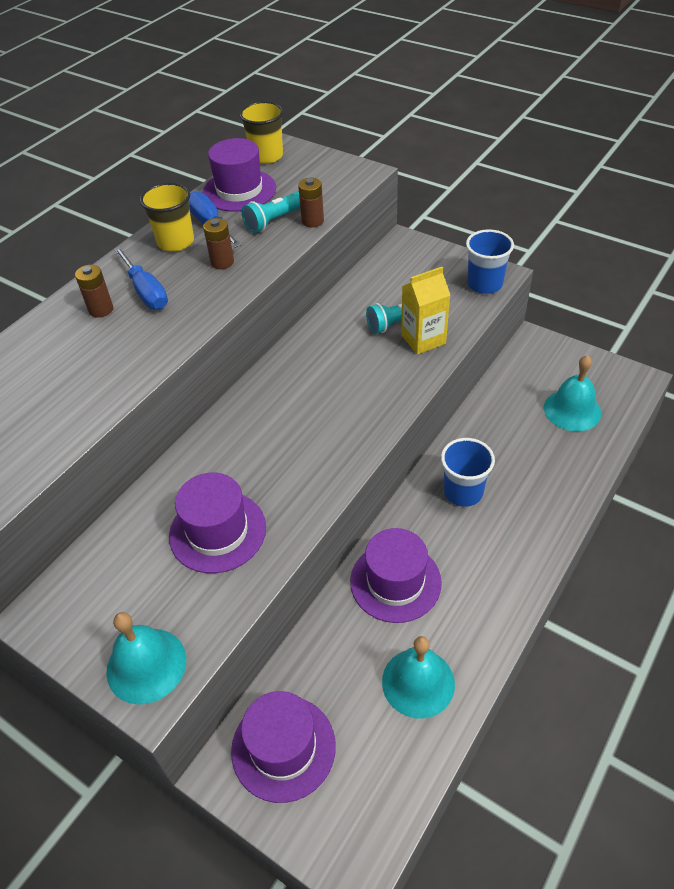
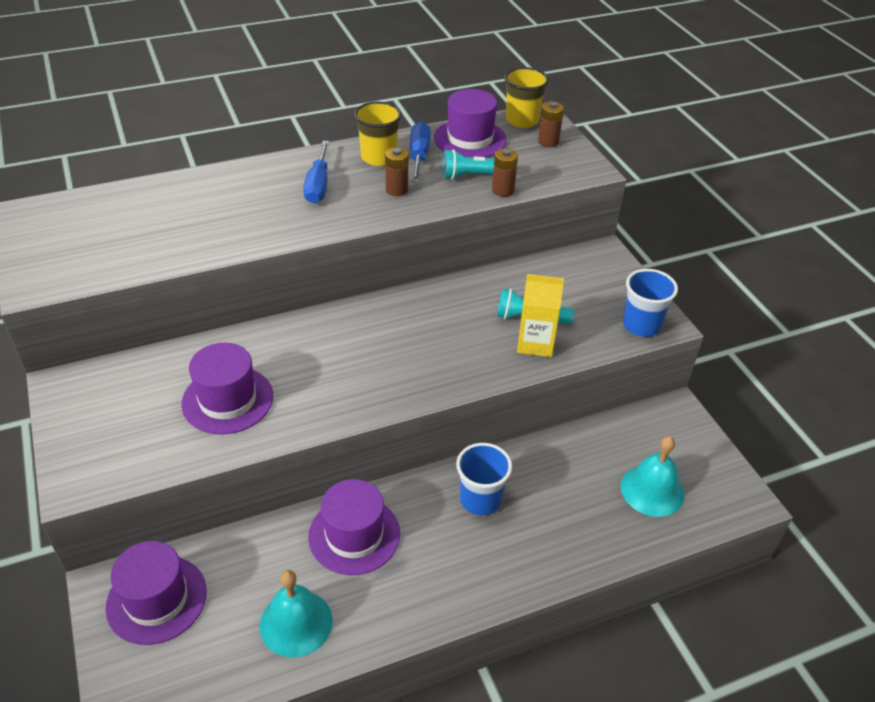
camera: 30 degrees right, 5 degrees down
brown battery [75,265,113,318] -> brown battery moved to [538,102,564,147]
turquoise bell [106,612,186,705] -> none

